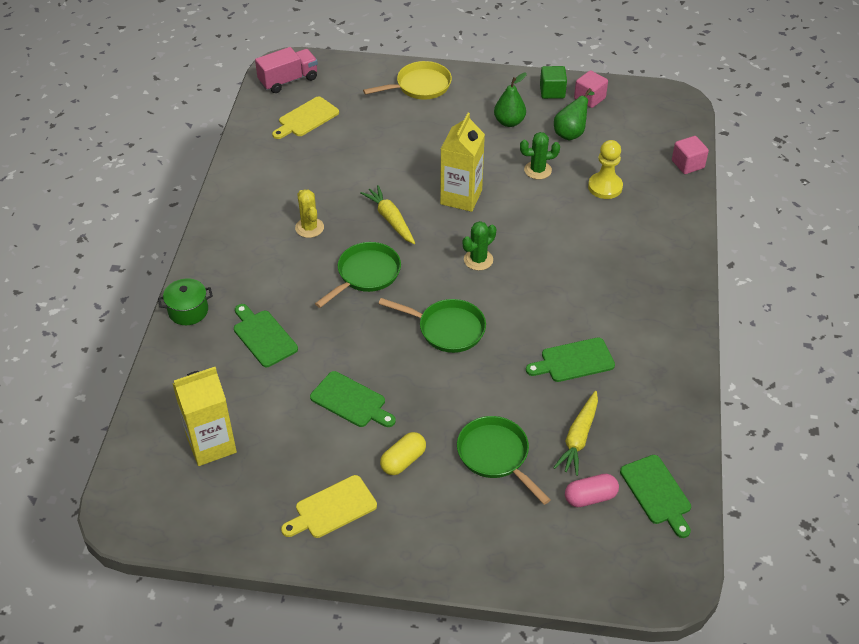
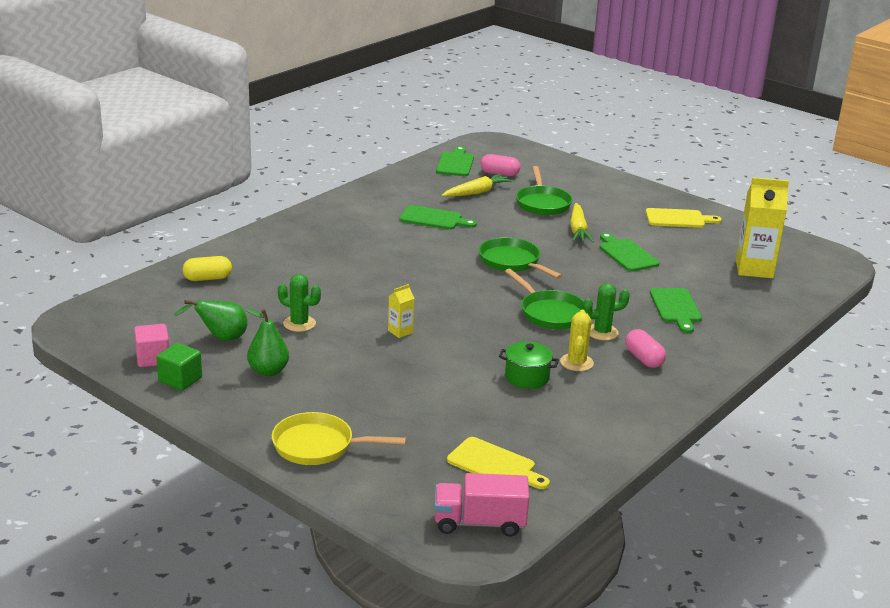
camera: 150 degrees left, 20 degrees down
green pot [158,278,213,325] -> green pot moved to [499,341,559,389]
yellow cutting board [272,96,339,139] -> yellow cutting board turned 45 degrees clockwise [447,437,550,489]
green pan [315,242,401,308] -> green pan turned 105 degrees counterclockwise [505,269,584,329]
yellow carrot [360,185,415,244] -> yellow carrot moved to [570,203,594,242]
yellow capsule [380,432,426,475] -> yellow capsule moved to [182,256,232,281]
yellow carton [440,113,485,212] -> yellow carton [388,284,415,338], size x0.47
green cactus [463,221,496,271] -> green cactus moved to [583,283,630,340]
yellow pawn [588,140,623,199] -> none
pink cube [672,136,709,174] -> none
none -> pink capsule [625,329,666,368]

